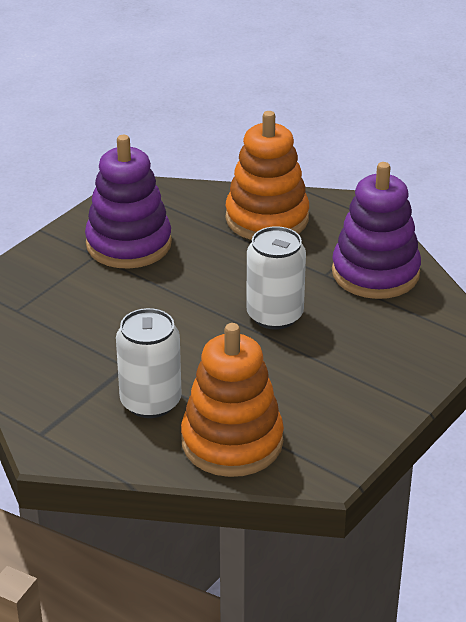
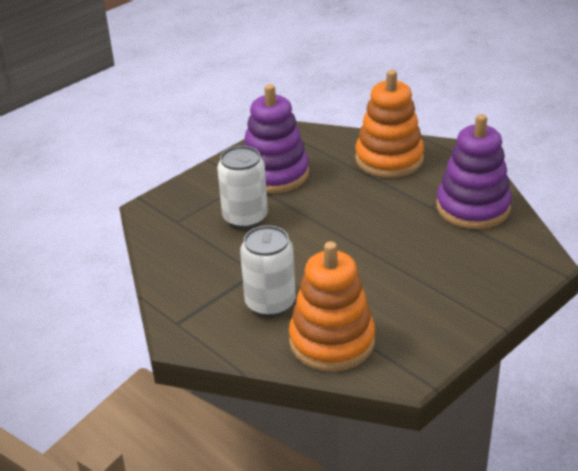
camera: 10 degrees right, 0 degrees up
white can [246,226,306,330] -> white can moved to [217,146,268,229]

